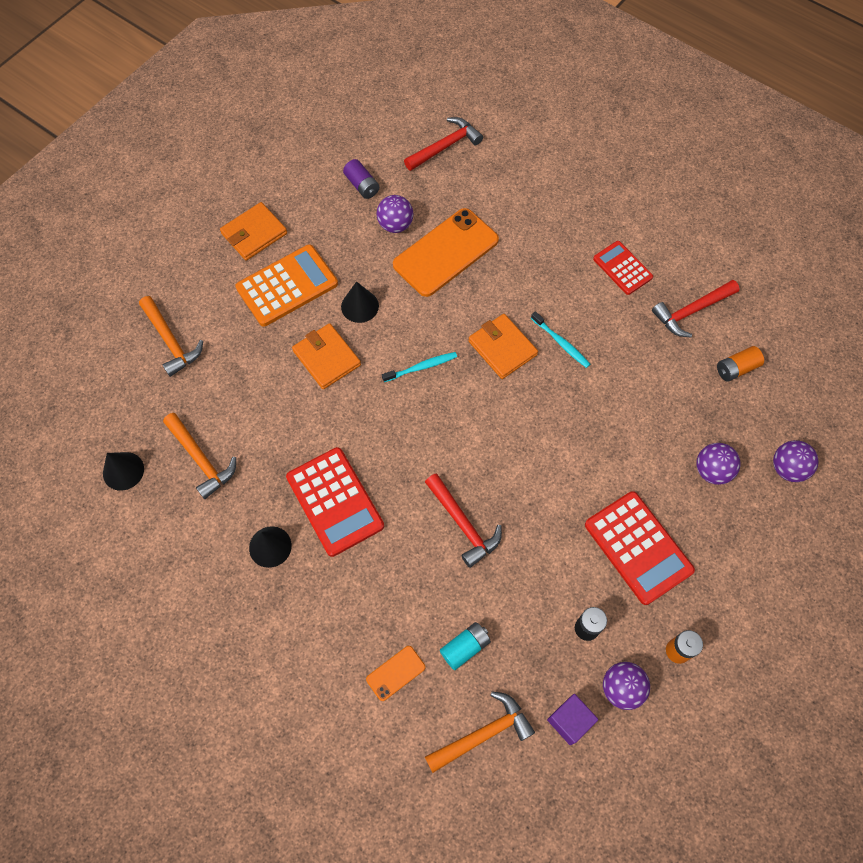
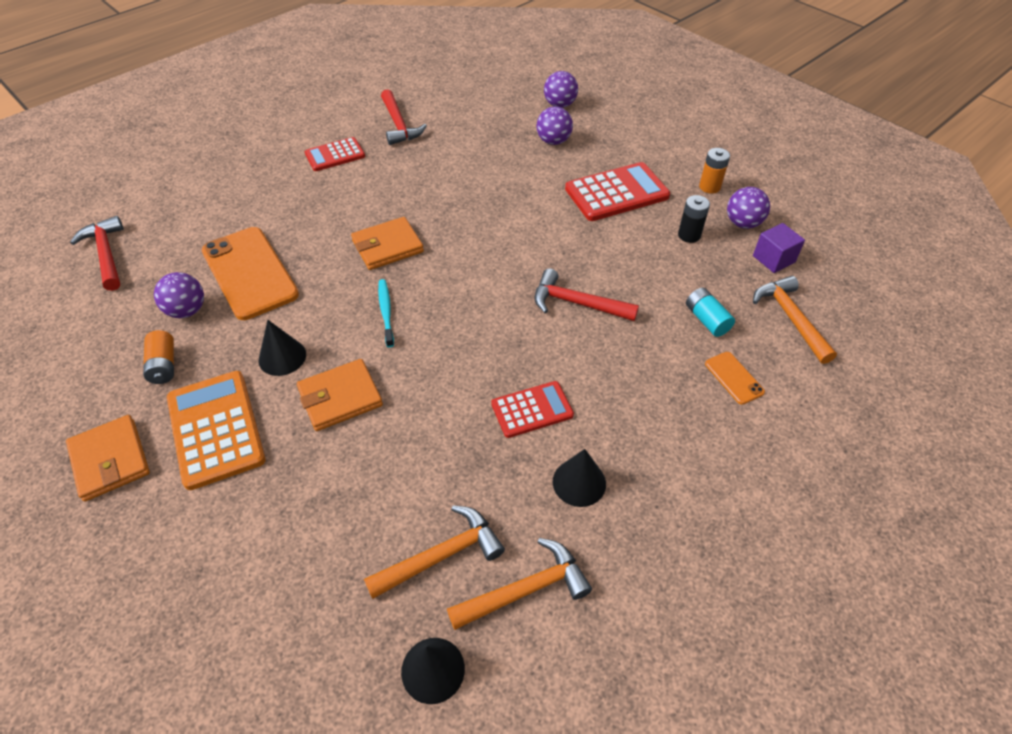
camera: 80 degrees left, 15 degrees down
orange hammer [139,296,203,377] -> orange hammer moved to [447,538,592,630]
red calculator [286,447,384,557] -> red calculator [491,381,574,438], size x0.62
purple battery [343,159,379,199] -> none
red hammer [425,473,502,568] -> red hammer turned 135 degrees counterclockwise [534,269,639,321]
turquoise toothbrush [531,311,590,368] -> none
orange battery [717,346,764,382] -> orange battery moved to [143,330,174,384]

